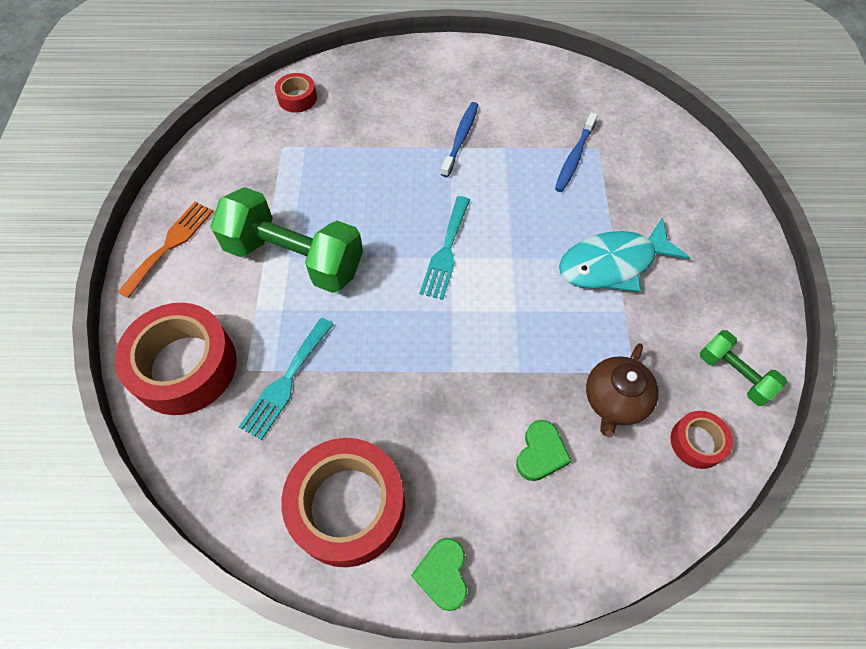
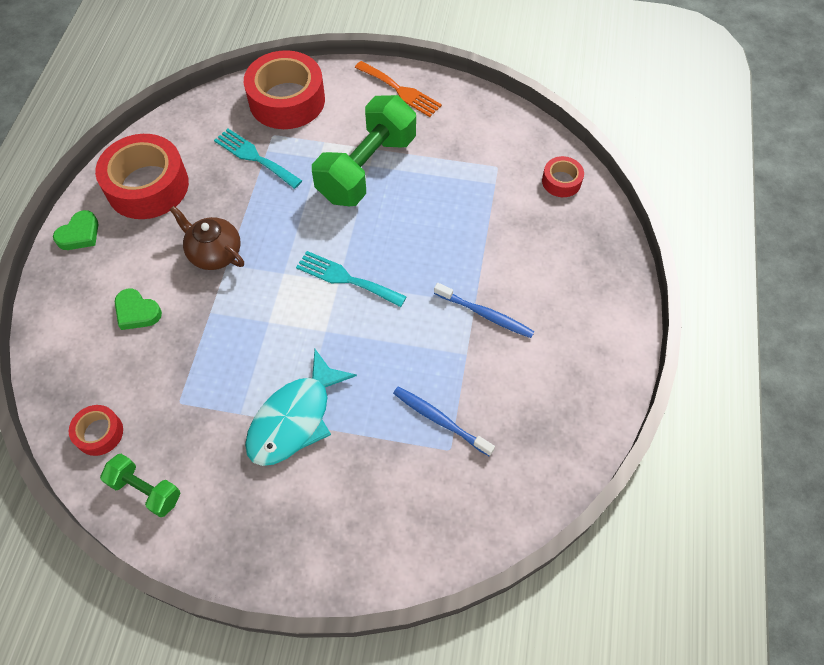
camera: 100 degrees right, 0 degrees up
green heart [411,538,468,611] -> green heart turned 120 degrees clockwise [53,210,99,250]
turquoise fish [559,217,690,292] -> turquoise fish turned 135 degrees counterclockwise [245,349,357,466]
brown teapot [586,343,659,437] -> brown teapot moved to [170,206,244,270]
green dumbbell [700,330,787,406] -> green dumbbell turned 60 degrees clockwise [100,454,181,517]

